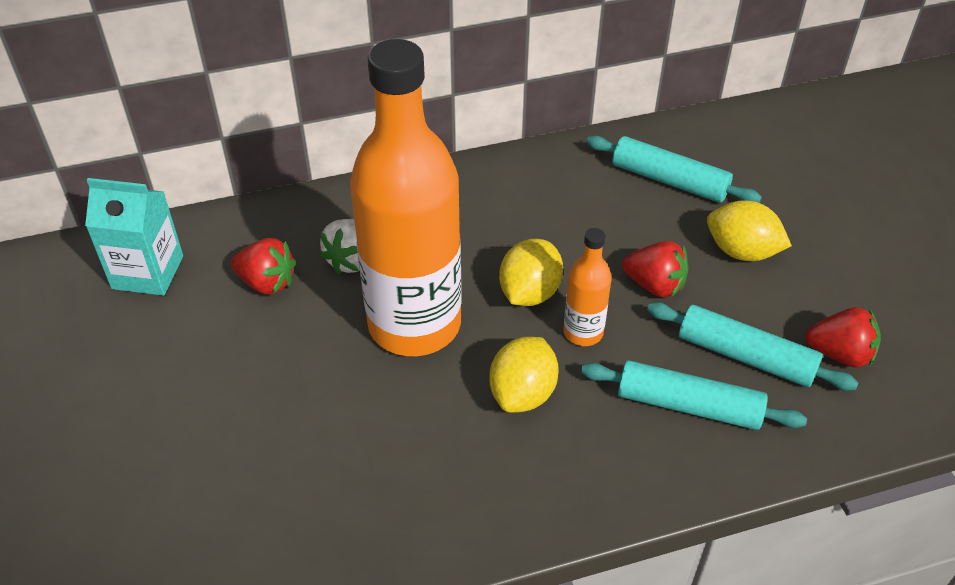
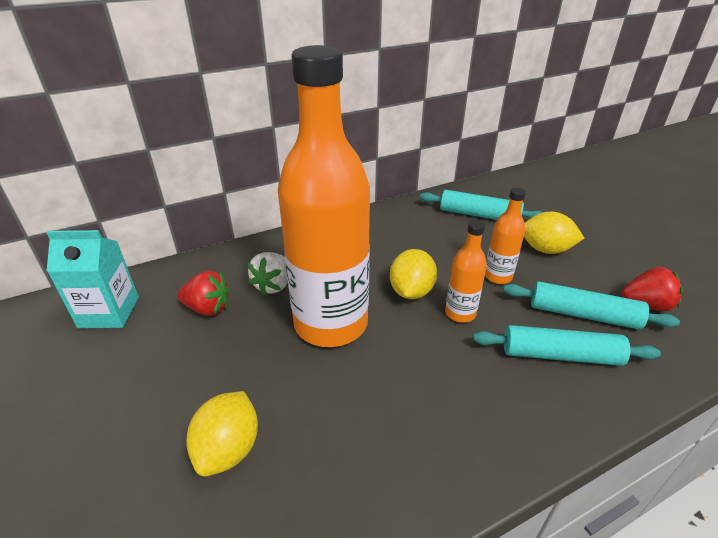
camera: 10 degrees left, 10 degrees down
yellow lemon [489,337,559,413] -> yellow lemon moved to [186,391,258,477]
red strawberry [622,241,689,298] -> orange bottle [485,187,526,284]

